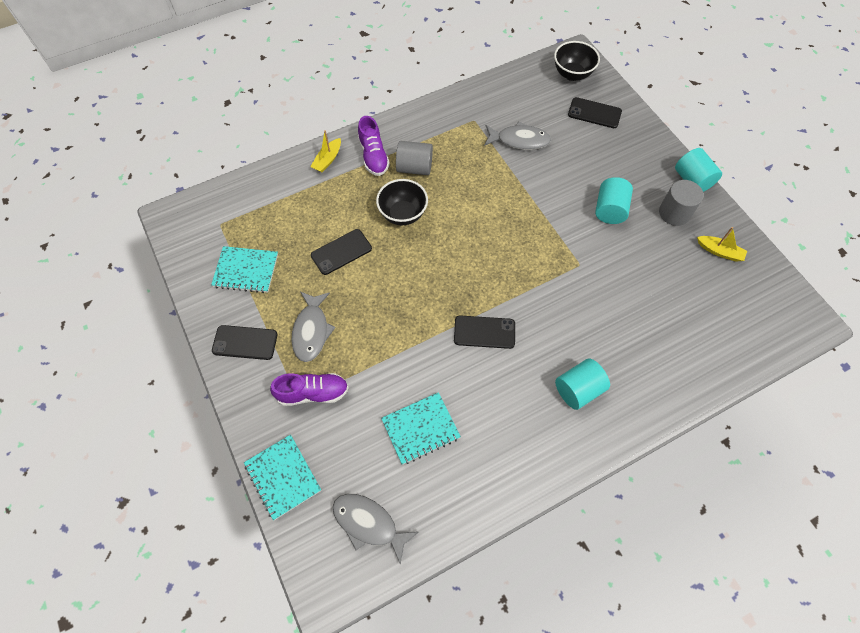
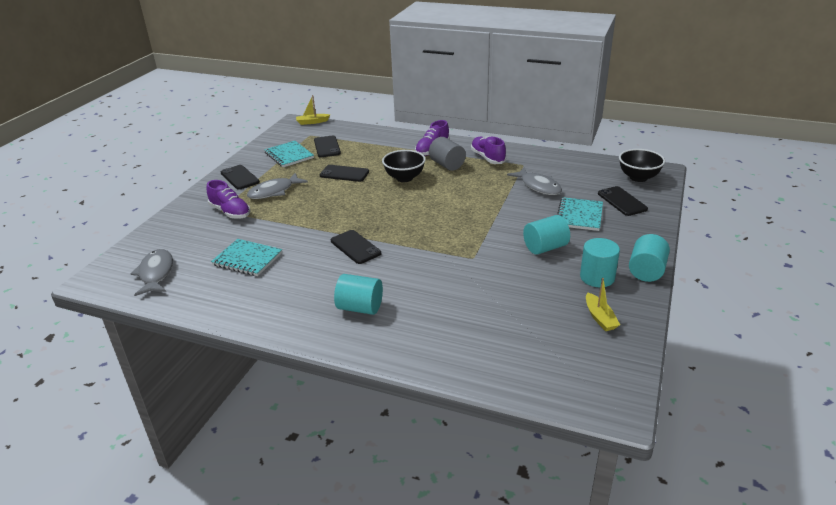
camera: 50 degrees right, 30 degrees down
turquoise notebook [244,435,321,520] -> turquoise notebook moved to [557,197,603,231]
yellow boat [310,130,341,172] -> yellow boat moved to [296,95,330,125]
grey cylinder [659,180,704,226] -> turquoise cylinder [580,238,620,287]
none -> black phone [314,136,341,157]
none -> purple shoe [471,136,506,164]

